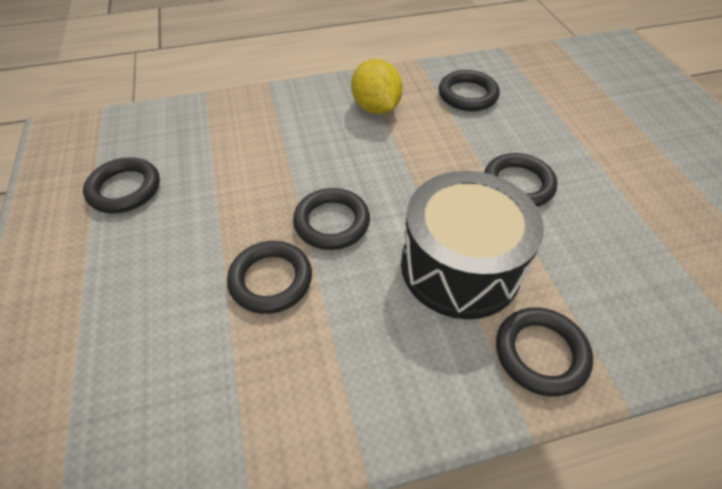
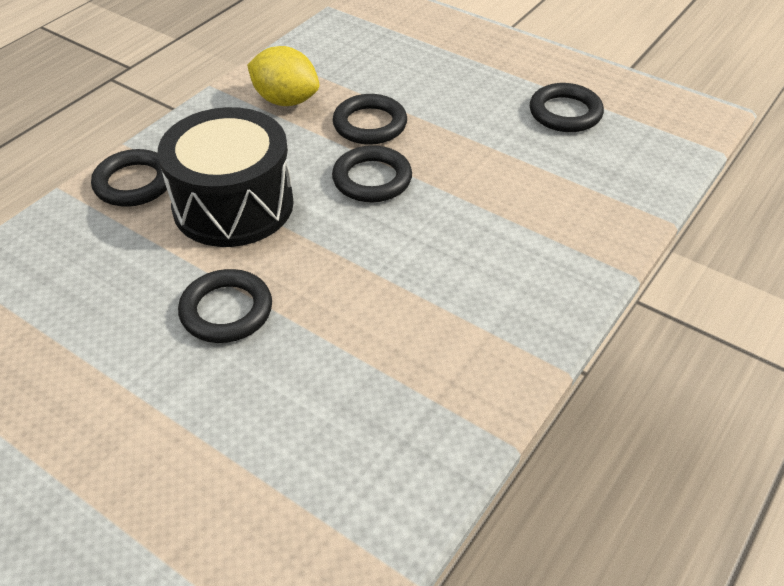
camera: 140 degrees right, 5 degrees down
yellow lemon [351,59,403,114] -> yellow lemon moved to [247,46,319,106]
black ring [439,70,500,111] -> none

